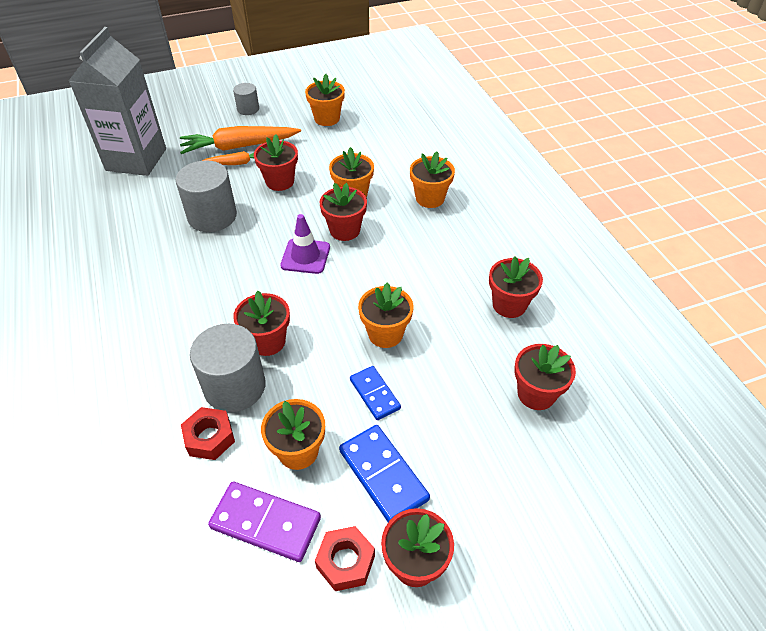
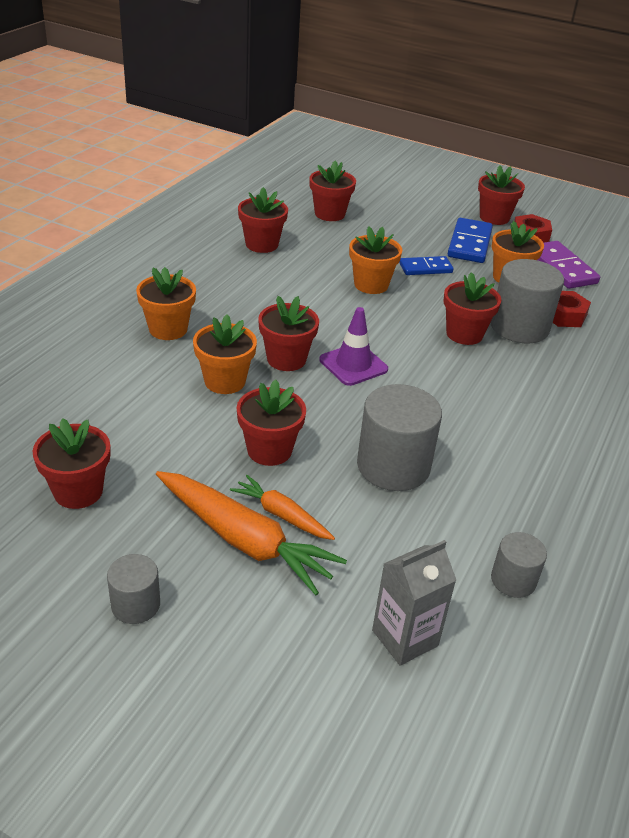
camera: 135 degrees left, 10 degrees down
grey carton [69,27,166,176] -> grey carton [372,540,456,666], size x0.52
orange flower pot [305,74,345,126] -> red flower pot [33,418,110,509]
blue domino [350,366,401,420] -> blue domino turned 60 degrees clockwise [399,256,453,275]
none -> grey cylinder [491,532,547,598]

